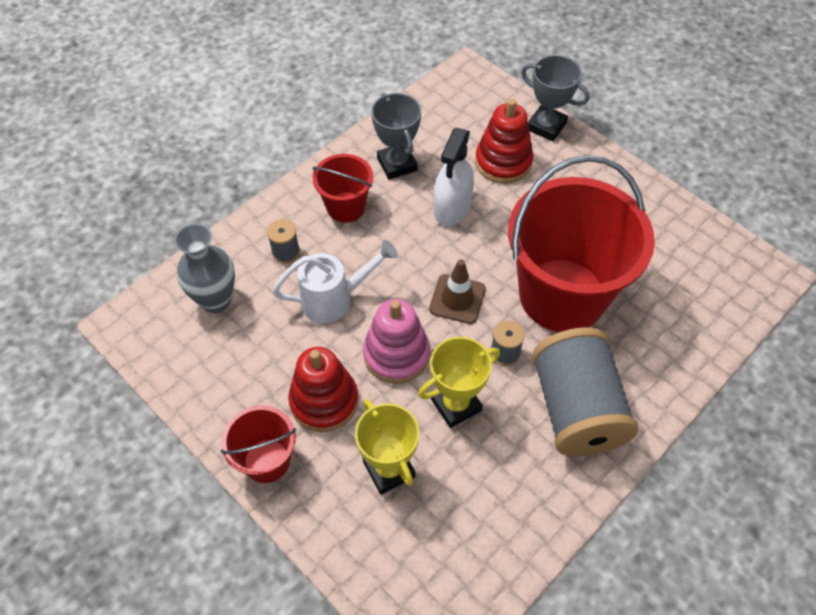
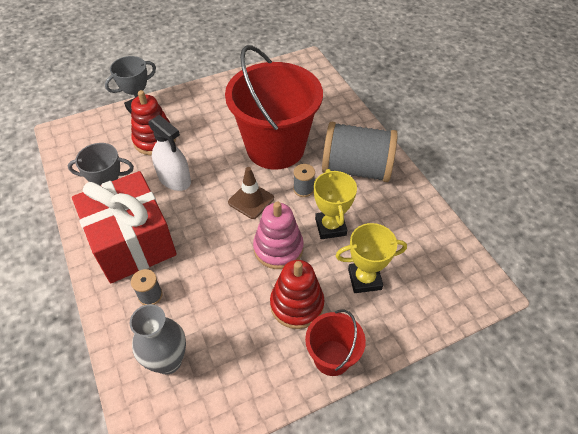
camera: 70 degrees left, 5 degrees down
white watering can [272,240,398,323] -> none
red bucket [312,154,373,223] -> red gift [72,171,177,283]

